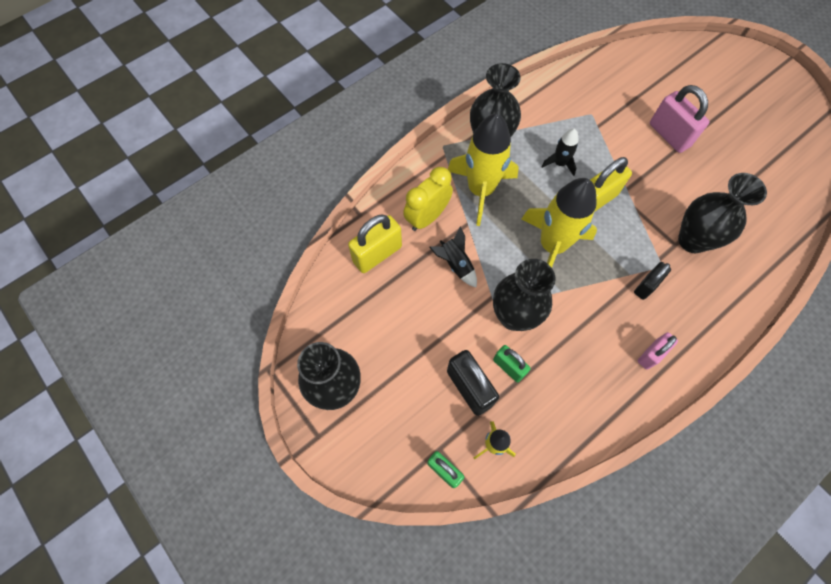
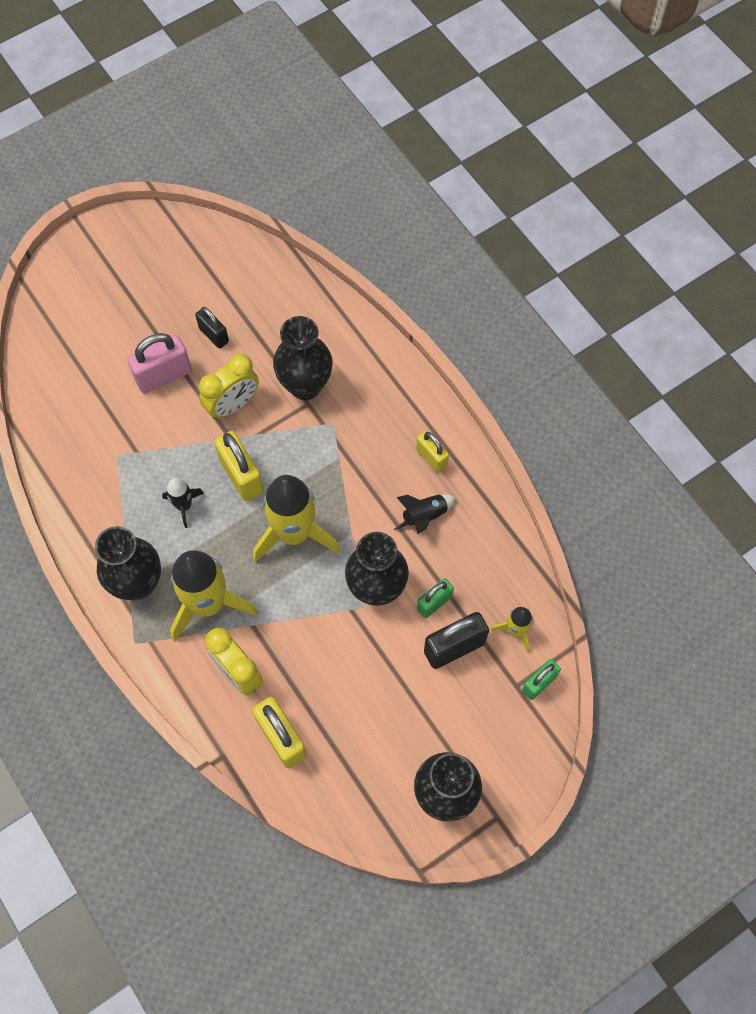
camera: 85 degrees left, 0 degrees up
black rocket [429,226,477,288] -> black rocket moved to [394,494,456,534]
black padlock [634,262,671,300] -> black padlock moved to [195,307,229,348]
pink padlock [637,332,678,370] -> yellow padlock [416,430,449,473]
none -> yellow clock [199,354,259,419]

